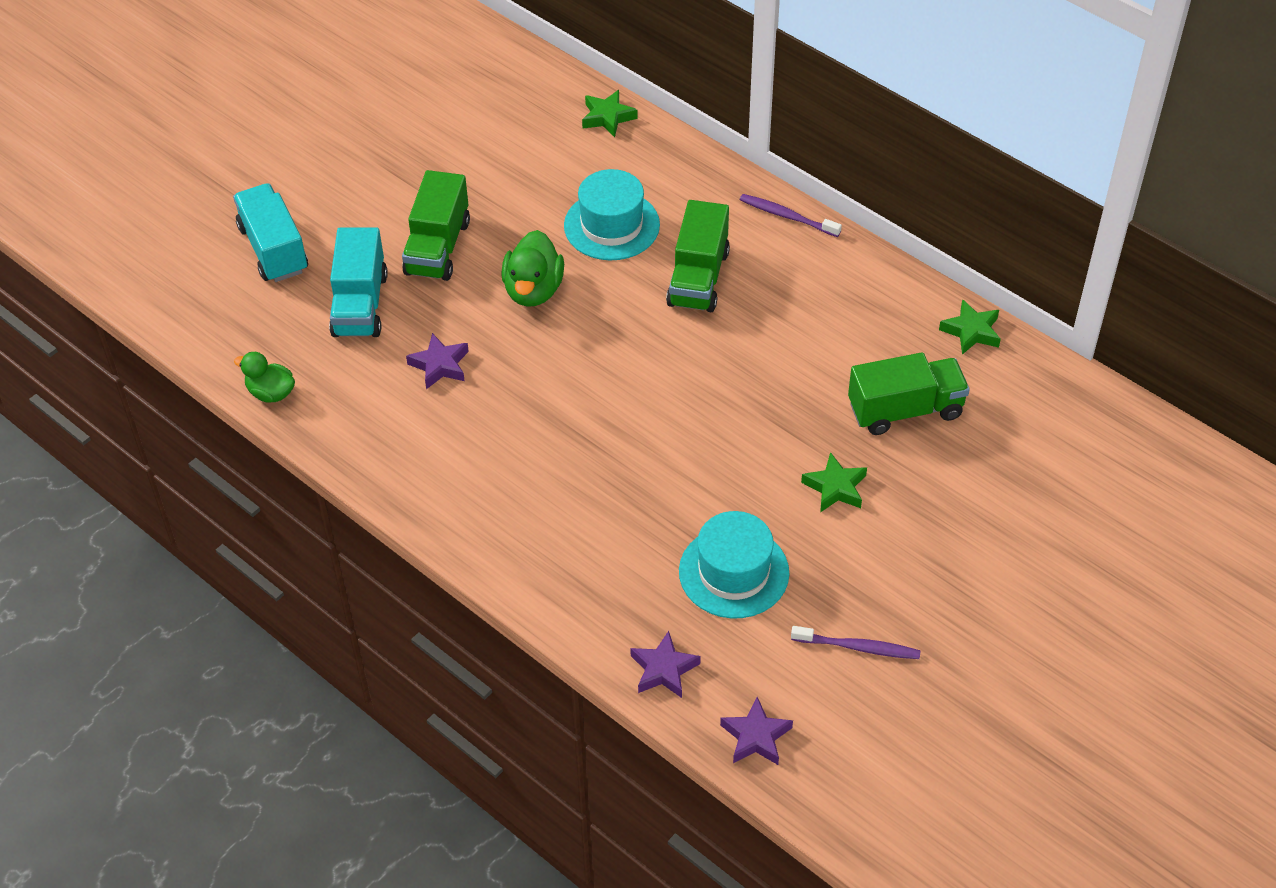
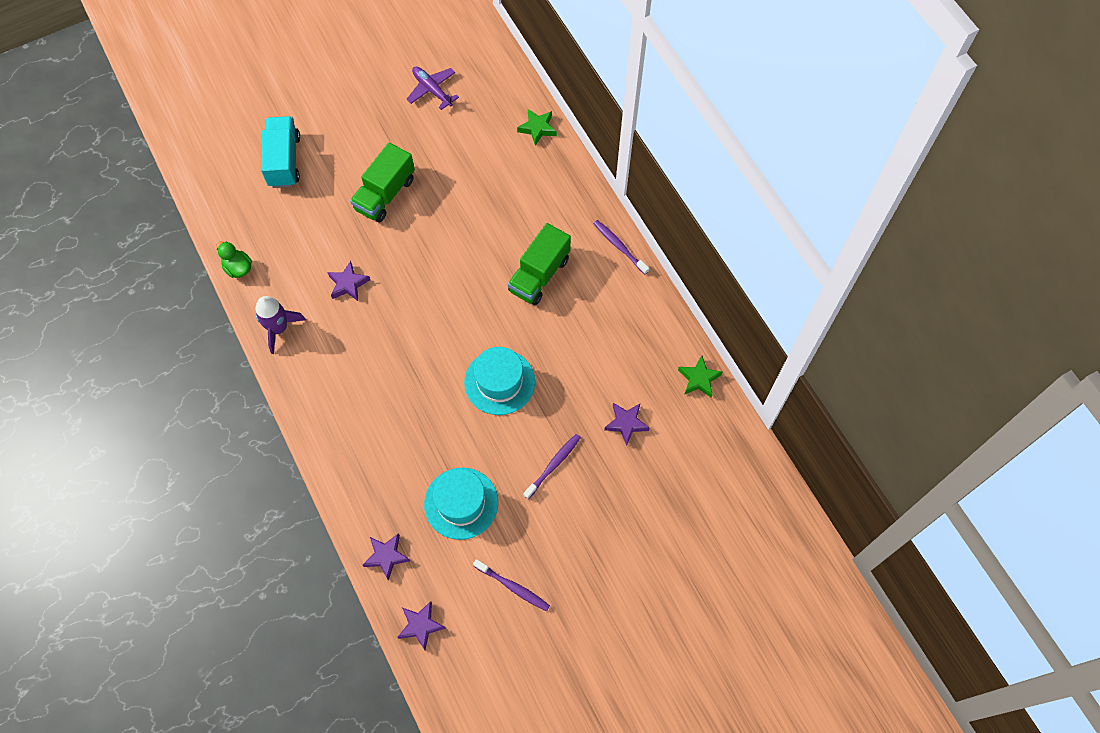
camera: 20 degrees right, 15 degrees up
turquoise truck [329,227,388,337] -> none
green duck [501,230,564,307] -> none
turquoise hat [564,169,660,260] -> turquoise hat moved to [464,347,535,415]
green star [801,452,867,512] -> purple toothbrush [524,434,581,499]
green truck [848,352,970,435] -> purple star [604,403,649,446]
none -> purple rocket [255,296,306,354]
none -> purple plane [406,67,459,110]

